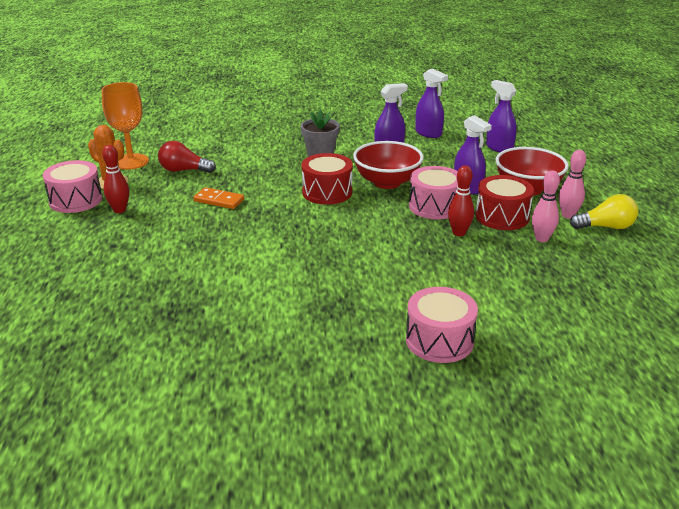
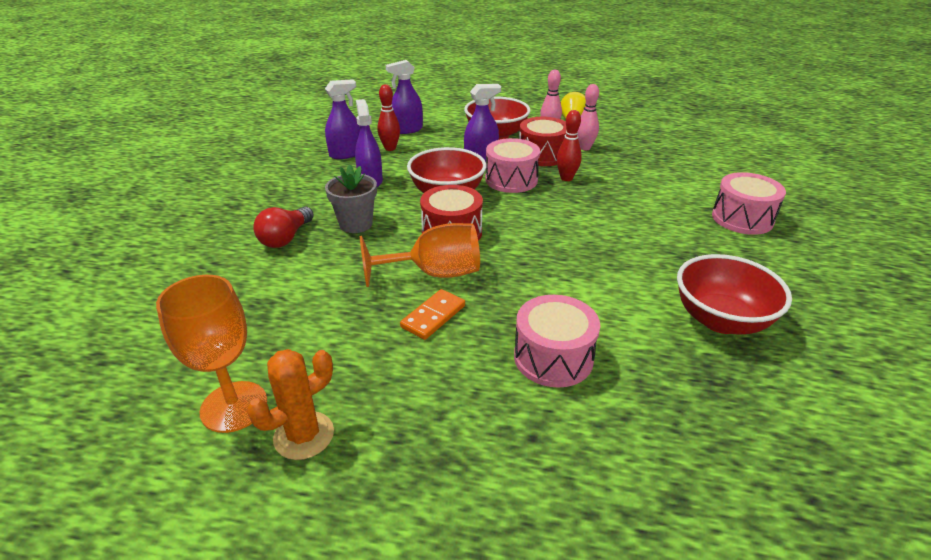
camera: 75 degrees left, 5 degrees up
pink drum [43,160,102,213] -> pink drum moved to [514,295,600,388]
red bowling pin [102,145,129,213] -> red bowling pin moved to [378,84,400,151]
red light bulb [158,141,216,173] -> red light bulb moved to [253,207,314,248]
none -> orange goblet [360,223,480,287]
none -> red bowl [677,254,792,335]

